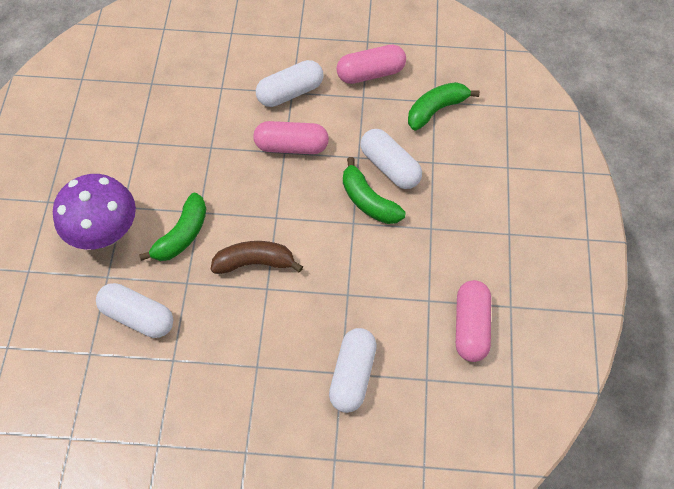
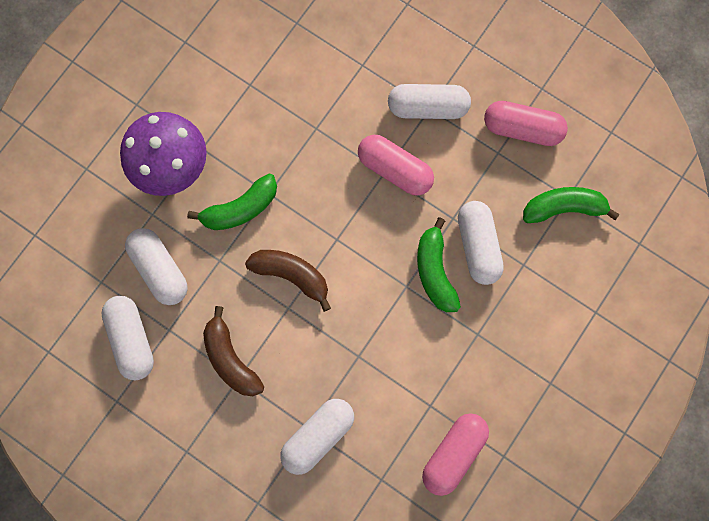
camera: 30 degrees right, 15 degrees up
none -> white capsule [101,296,154,380]
none -> brown banana [203,306,264,396]

